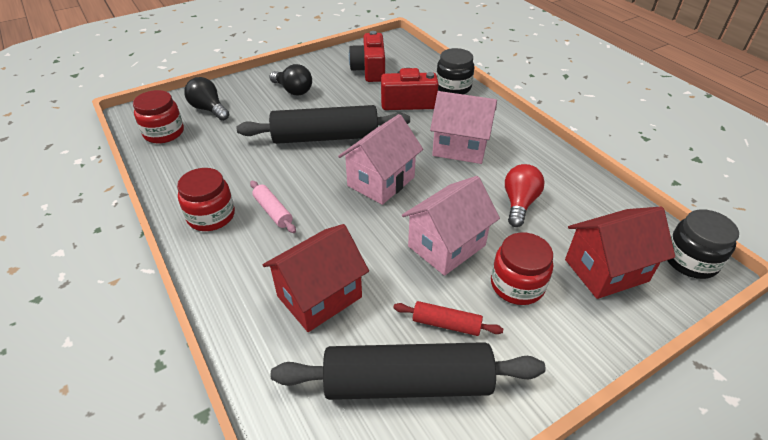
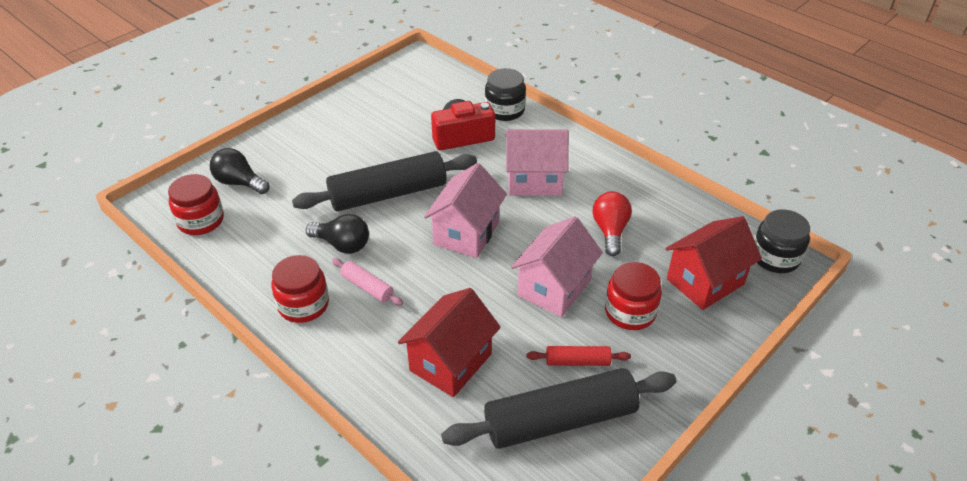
camera: 15 degrees left, 0 degrees up
black light bulb [269,64,312,96] -> black light bulb moved to [306,214,369,254]
red camera [349,31,385,82] -> none

